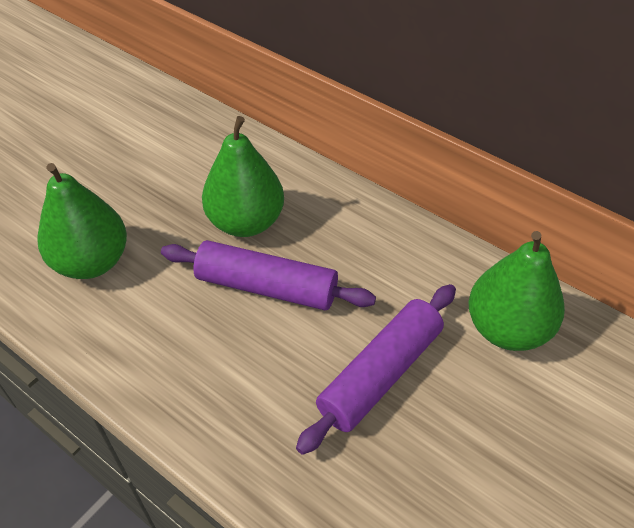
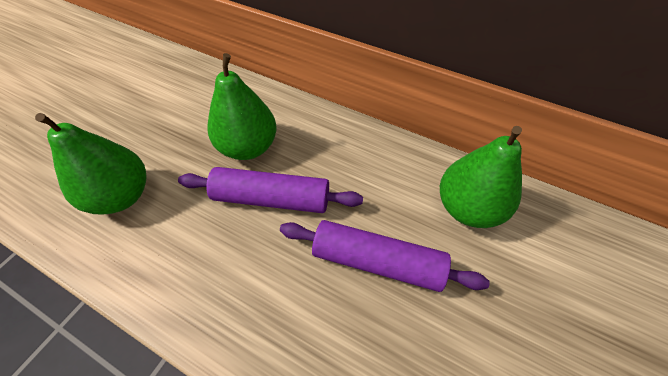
camera: 10 degrees left, 5 degrees up
purple rolling pin [296,284,456,455] -> purple rolling pin turned 75 degrees clockwise [280,220,490,292]

